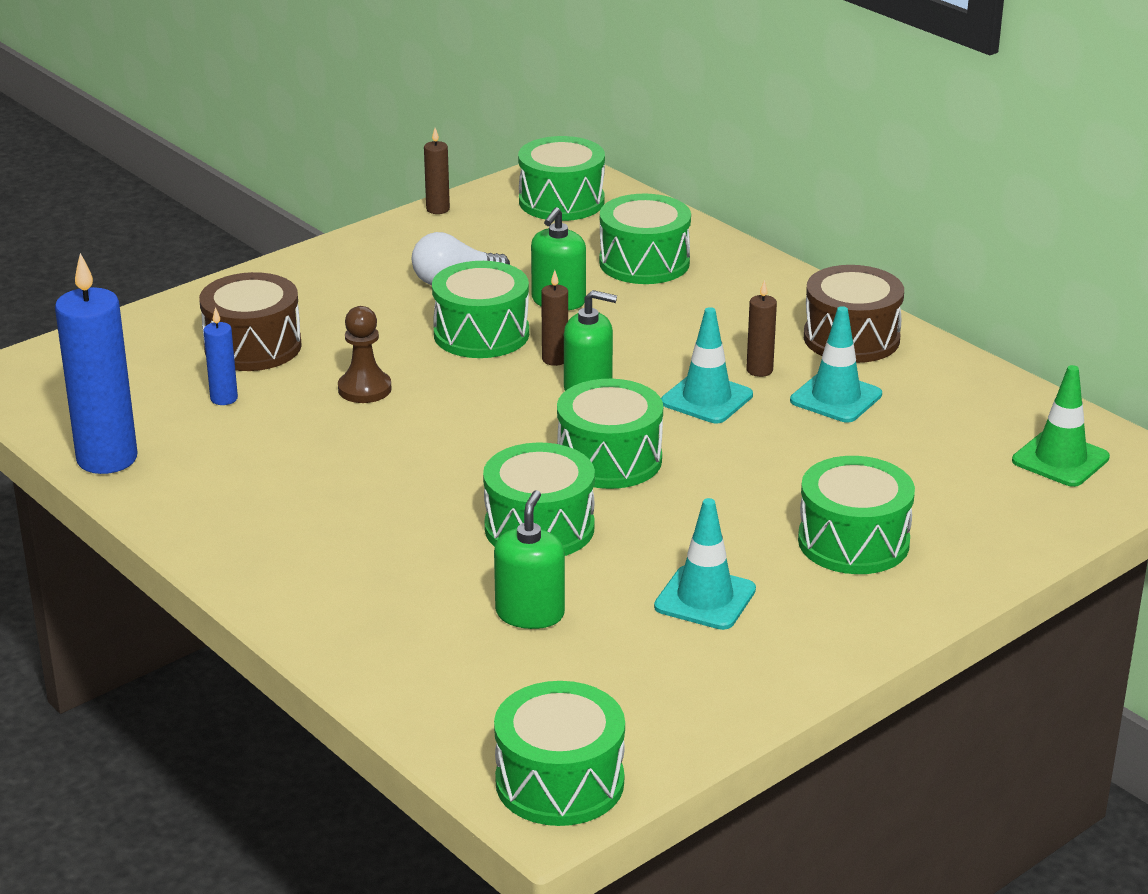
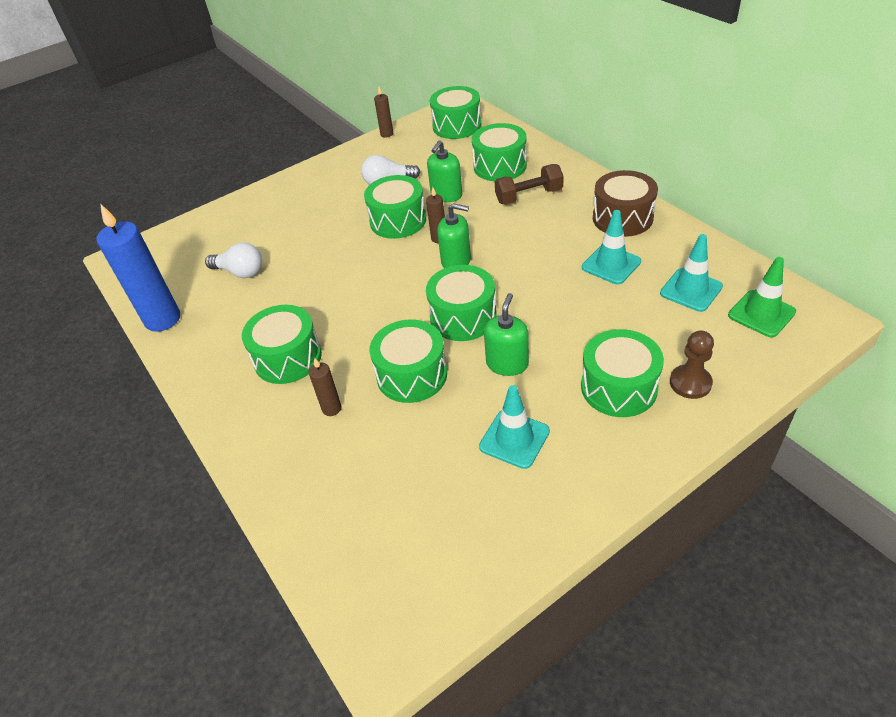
camera: 10 degrees right, 15 degrees up
brown drum [199,272,302,371] -> none
blue candle [204,307,238,405] -> white light bulb [205,242,262,278]
brown pawn [338,306,392,403] -> brown pawn moved to [670,330,714,399]
green soap dispenser [494,490,565,629] -> green soap dispenser moved to [484,293,529,376]
green drum [494,681,625,826] -> green drum moved to [242,305,322,384]
turquoise traffic cone [661,307,753,423] -> turquoise traffic cone moved to [660,234,723,312]
brown candle [746,280,777,377] -> brown candle moved to [309,358,341,416]
none -> brown dumbbell [495,164,564,205]

